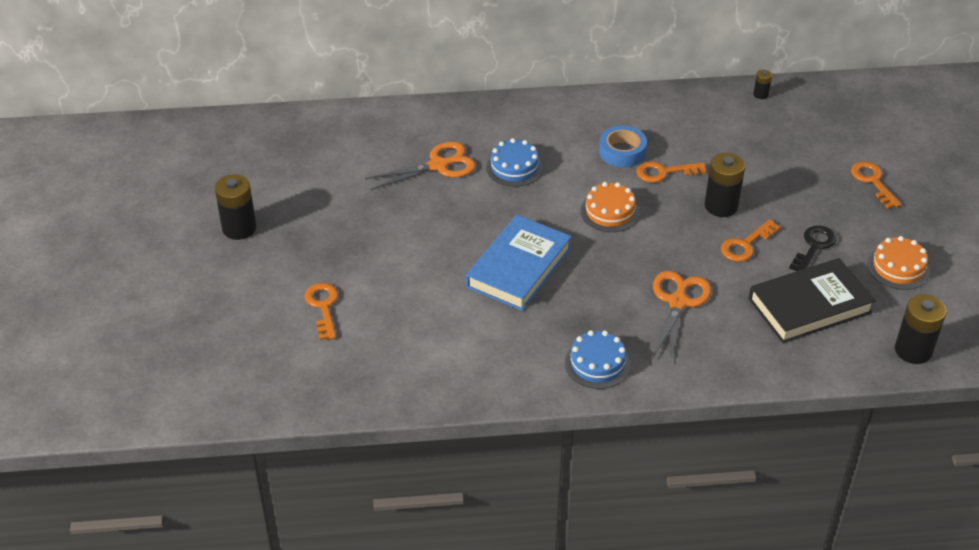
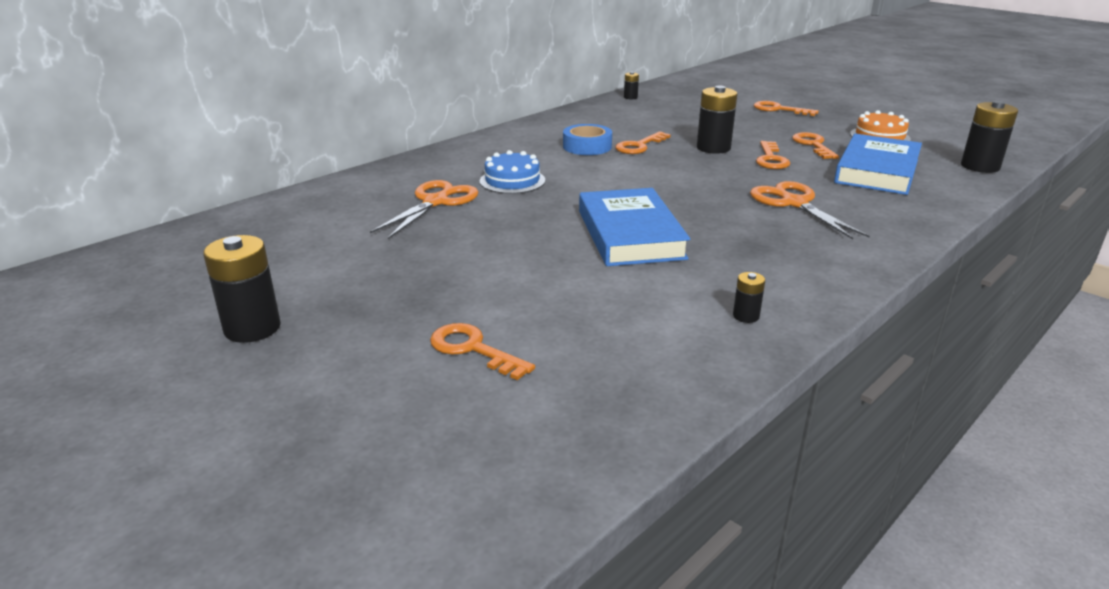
camera: 40 degrees left, 15 degrees down
blue cake [565,330,631,389] -> none
orange cake [581,182,640,232] -> none
black book [749,258,876,343] -> blue book [834,134,922,195]
black key [789,226,837,271] -> orange key [792,132,839,159]
none -> black battery [733,272,765,323]

